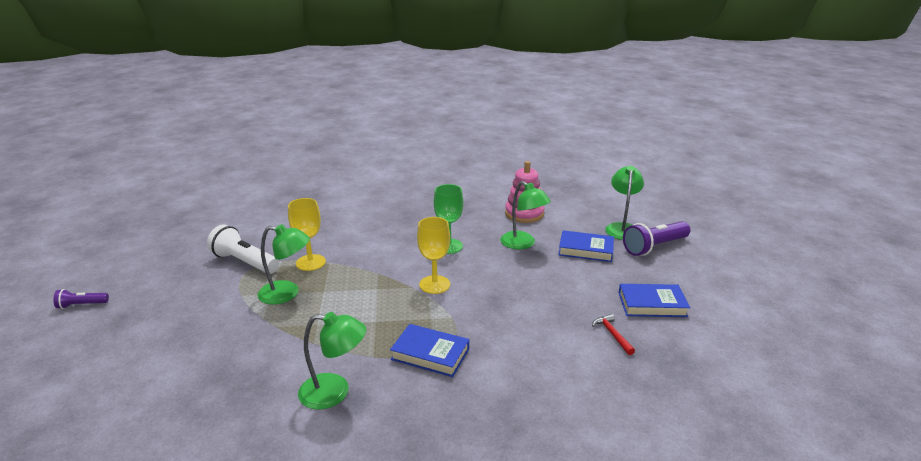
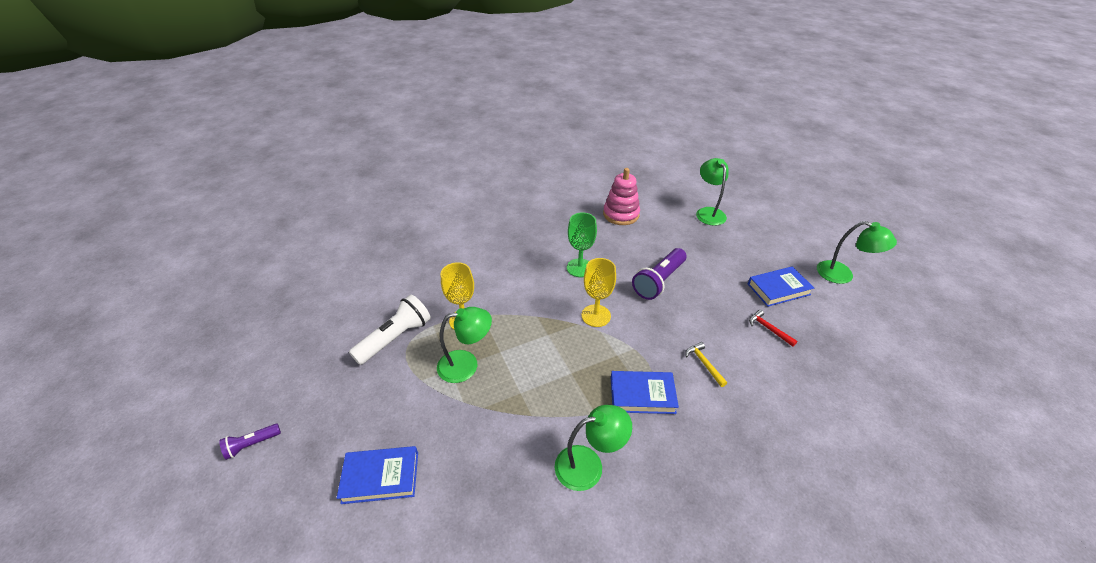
camera: 20 degrees left, 15 degrees up
white flashlight [207,224,279,274] -> white flashlight turned 120 degrees clockwise [349,294,431,365]
green lamp [500,181,551,249] -> green lamp moved to [817,221,897,284]
blue book [558,230,614,262] -> blue book moved to [337,446,418,504]
purple flashlight [623,221,691,256] -> purple flashlight moved to [632,248,687,300]
none -> yellow hammer [685,342,727,387]

